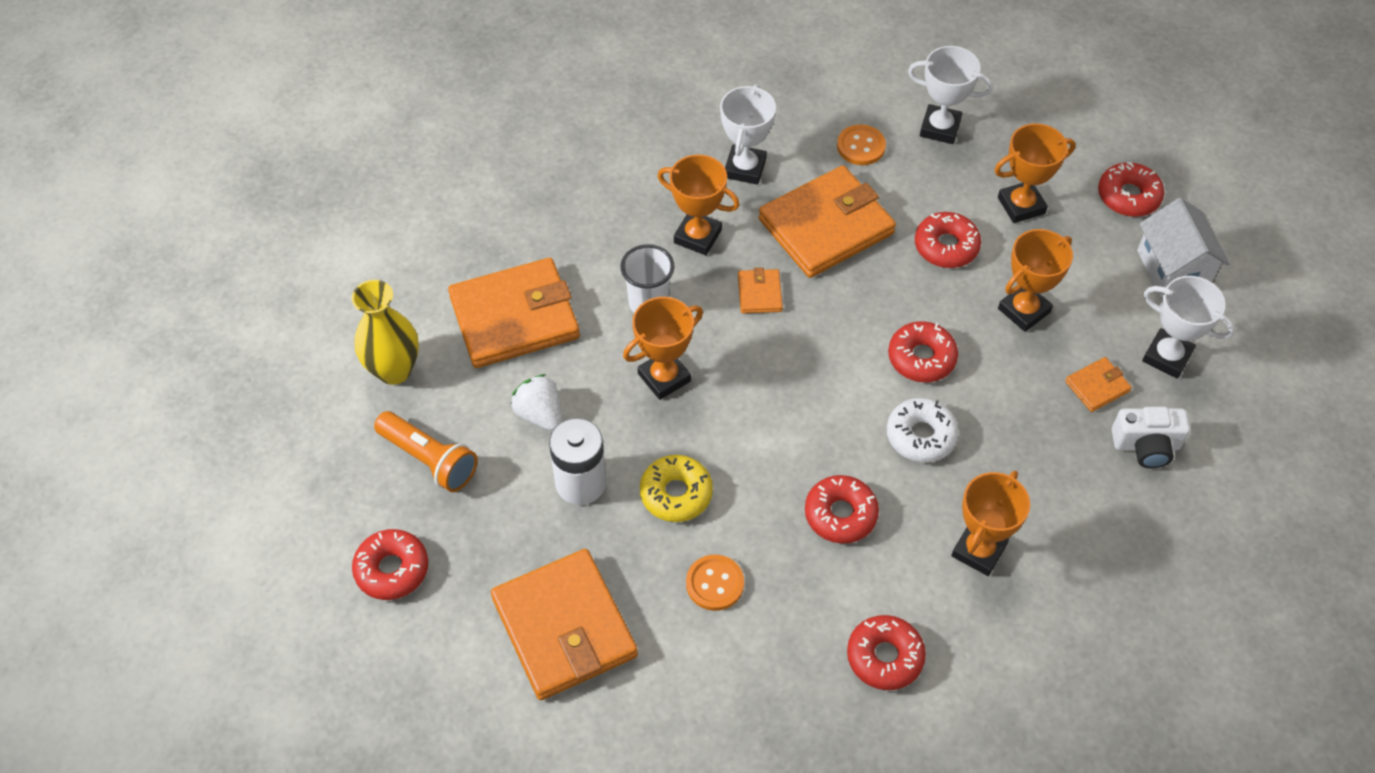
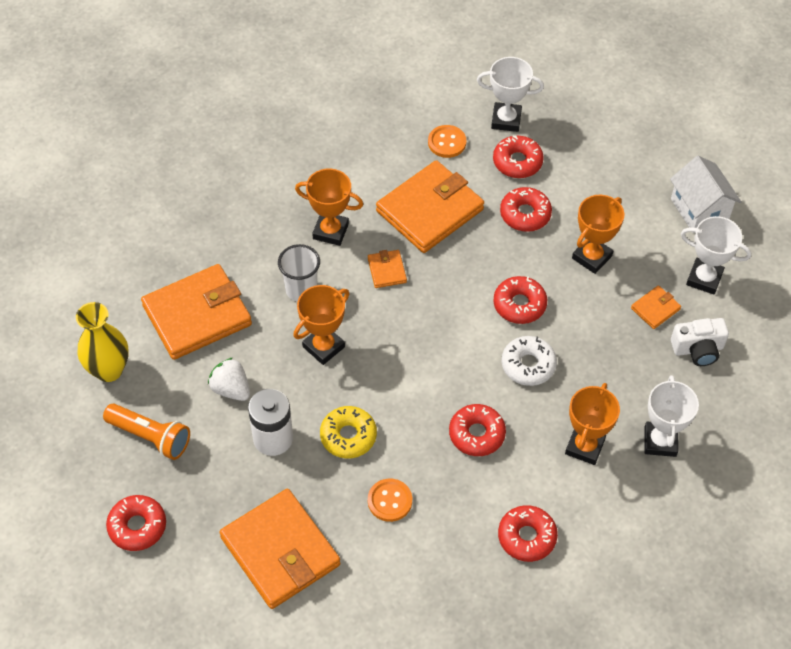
camera: 10 degrees left, 0 degrees up
white trophy [720,85,776,185] -> white trophy moved to [645,375,699,457]
orange trophy [995,124,1076,223] -> none
red donut [1098,162,1164,217] -> red donut moved to [493,136,544,178]

